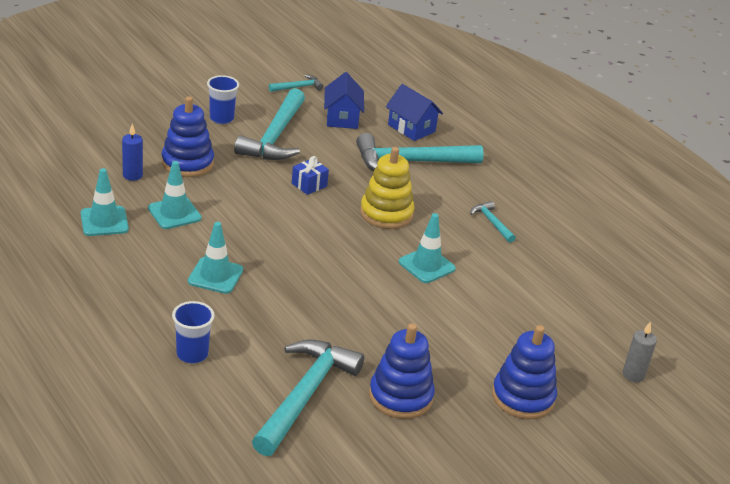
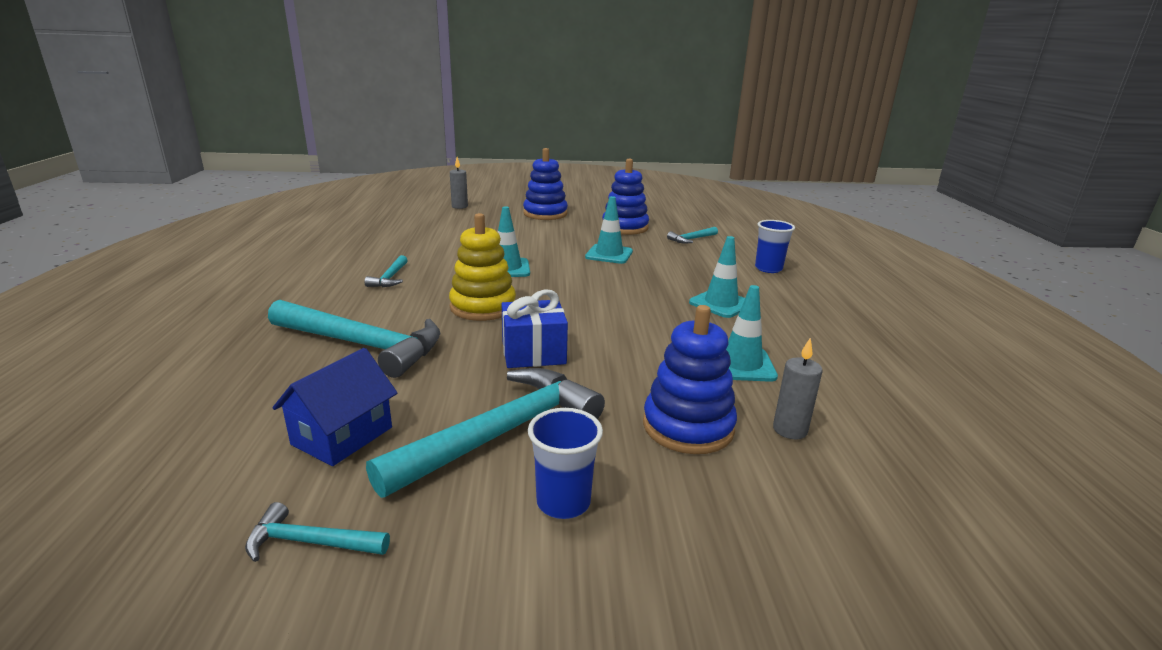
camera: 145 degrees left, 10 degrees down
turquoise traffic cone [81,168,129,236] -> turquoise traffic cone moved to [585,196,633,264]
blue candle [122,124,143,181] -> grey candle [773,338,823,439]
turquoise hammer [252,340,364,456] -> turquoise hammer [667,227,718,244], size x0.46
blue gift [292,156,329,195] -> blue gift [501,289,568,368], size x1.52
blue house [386,84,443,141] -> none

